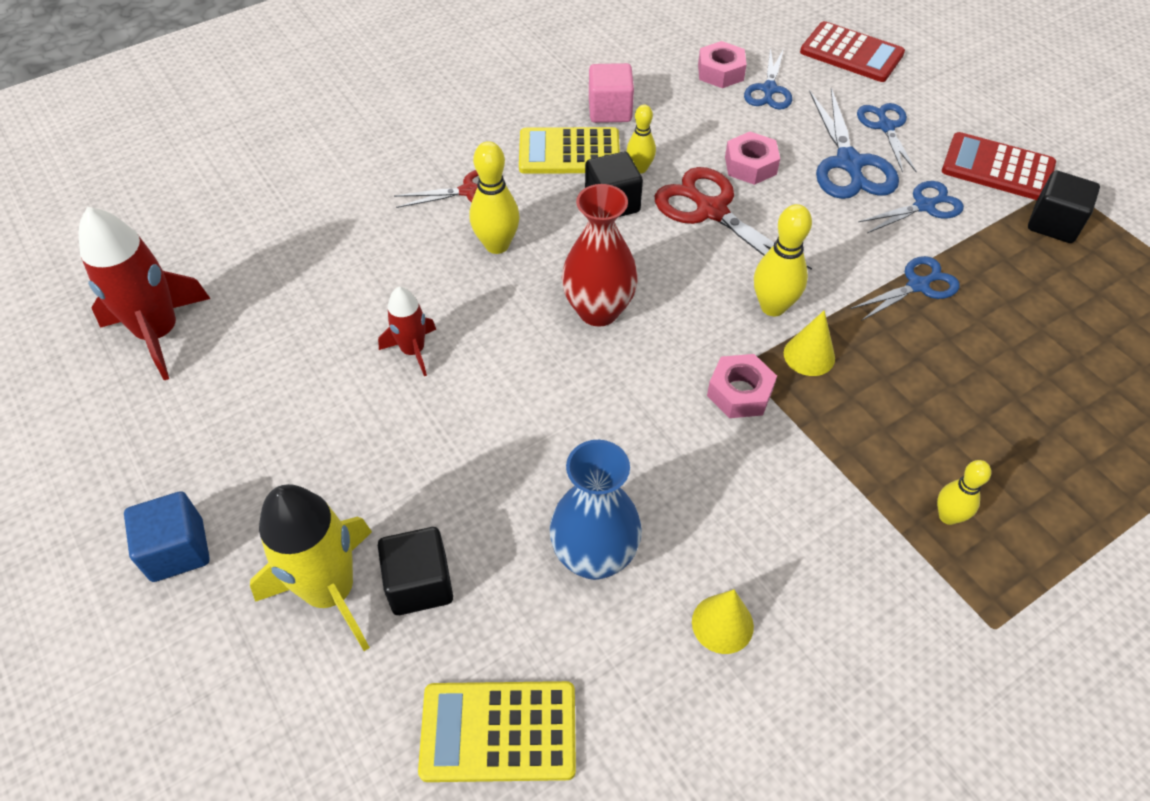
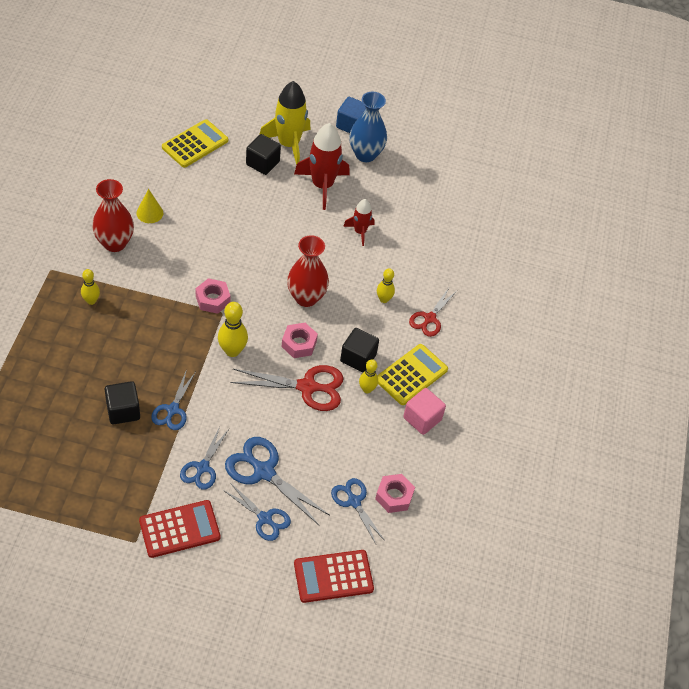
camera: 130 degrees right, 0 degrees up
red rocket [79,207,211,380] -> red rocket moved to [294,123,350,210]
yellow bowling pin [470,141,520,254] -> yellow bowling pin [377,268,395,303], size x0.64
blue vase [550,440,642,580] -> blue vase moved to [349,92,387,162]
pink nut [725,132,780,185] -> pink nut moved to [282,323,318,358]
yellow cone [784,310,835,376] -> none
black cube [1028,171,1100,243] -> black cube moved to [105,381,140,425]
none -> red vase [92,179,134,252]

